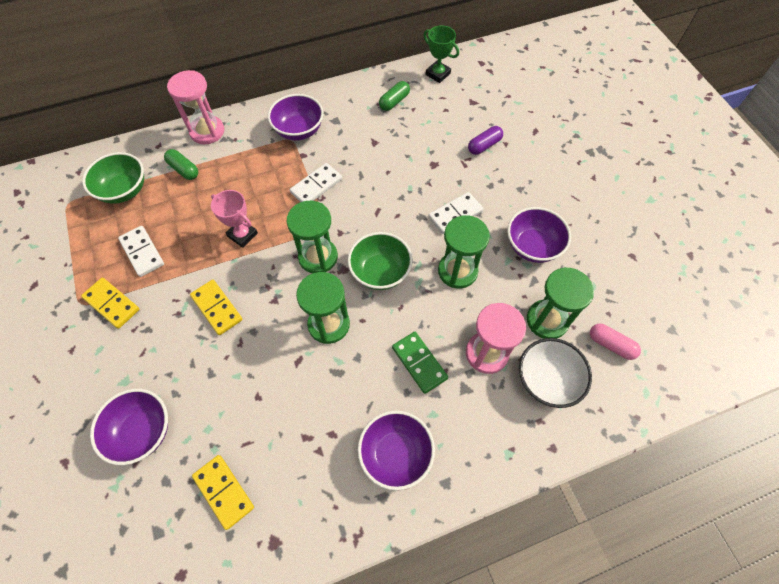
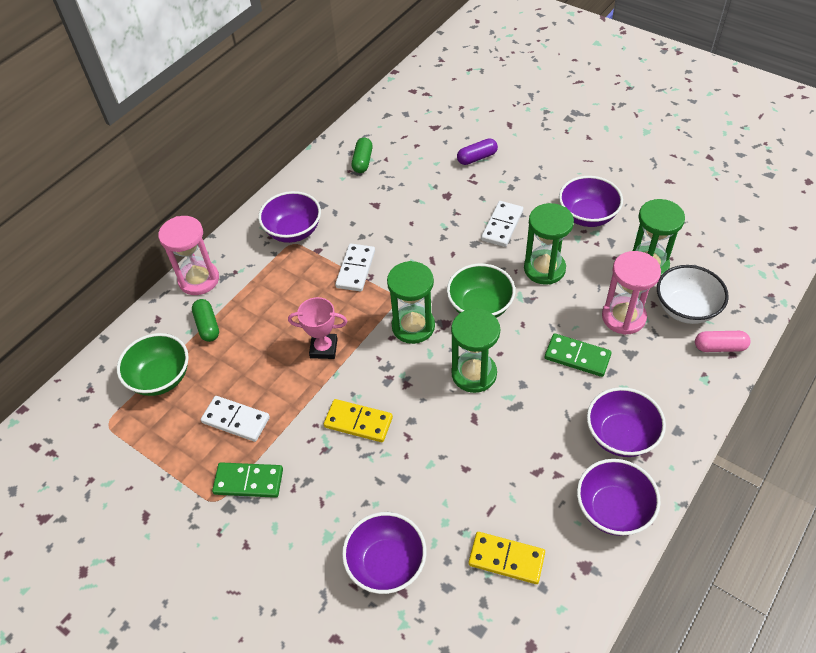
camera: 30 degrees left, 10 degrees down
yellow domino [81,278,140,329] -> green domino [212,462,283,498]
green capsule [164,149,198,180] -> green capsule turned 60 degrees clockwise [192,299,219,342]
green trophy [423,25,459,83] -> none
purple capsule [468,126,503,155] -> purple capsule turned 45 degrees clockwise [457,138,498,165]
pink capsule [590,324,641,360] -> pink capsule moved to [695,331,751,352]
none -> purple bowl [577,459,661,536]

